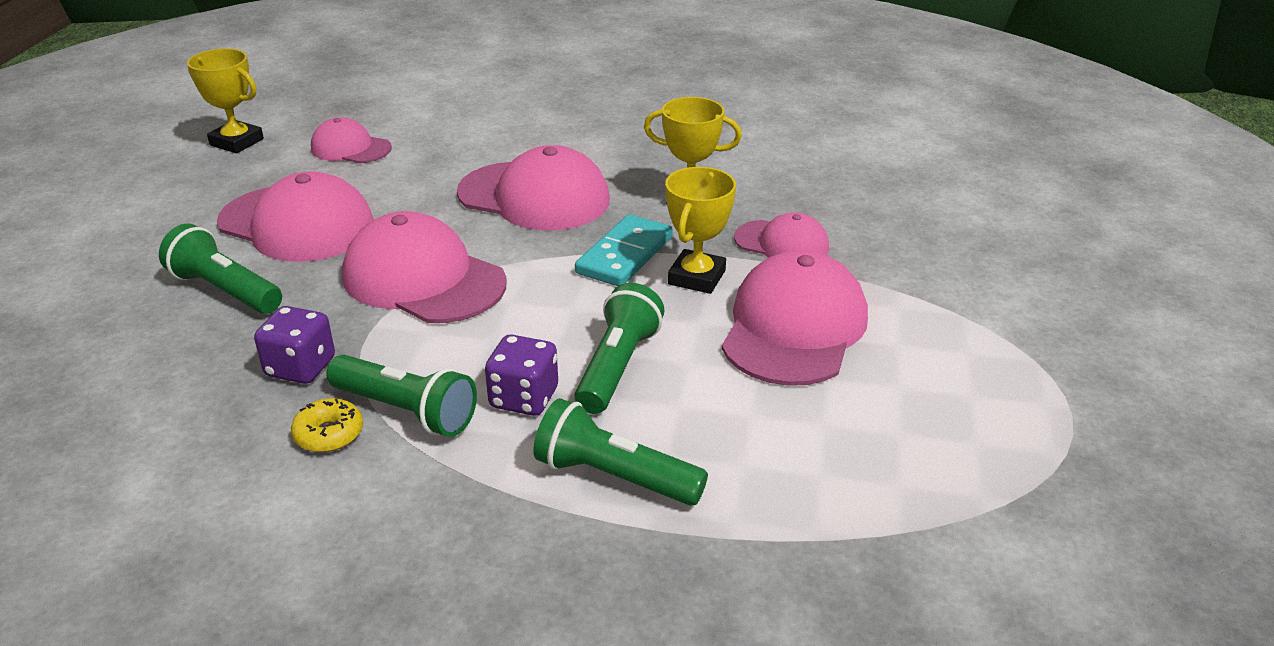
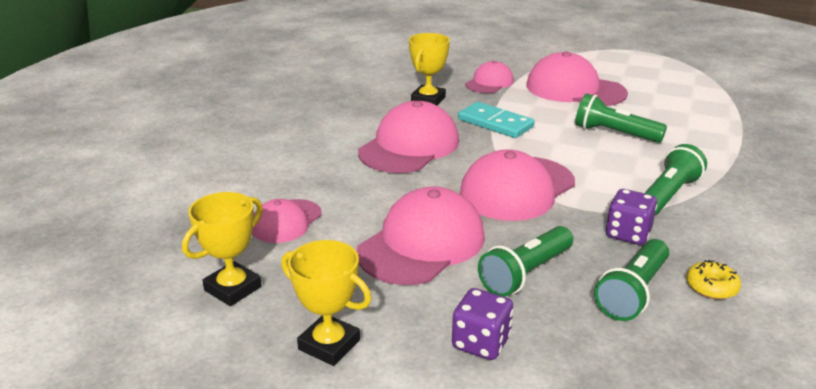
camera: 80 degrees left, 5 degrees down
yellow donut [291,398,363,452] -> yellow donut moved to [686,260,741,299]
purple dice [485,334,558,416] -> purple dice moved to [452,288,513,360]
green flashlight [533,398,708,506] -> green flashlight moved to [594,239,669,321]
yellow trophy [665,167,736,294] -> yellow trophy moved to [281,240,372,366]

